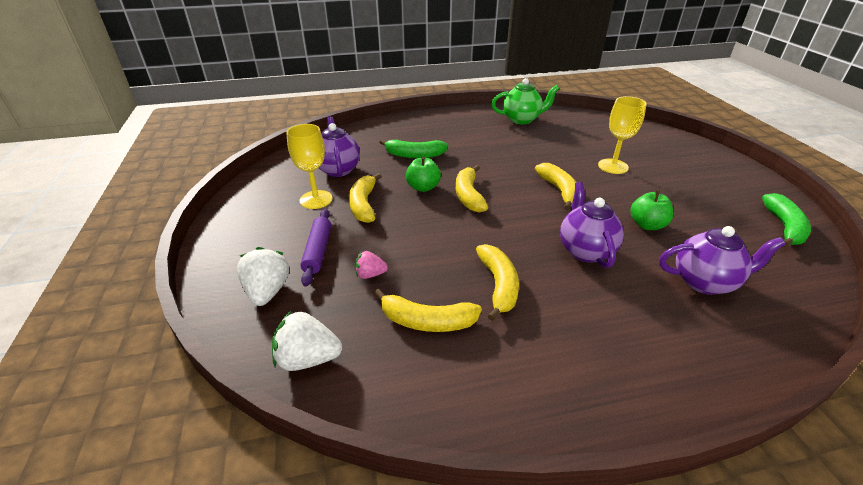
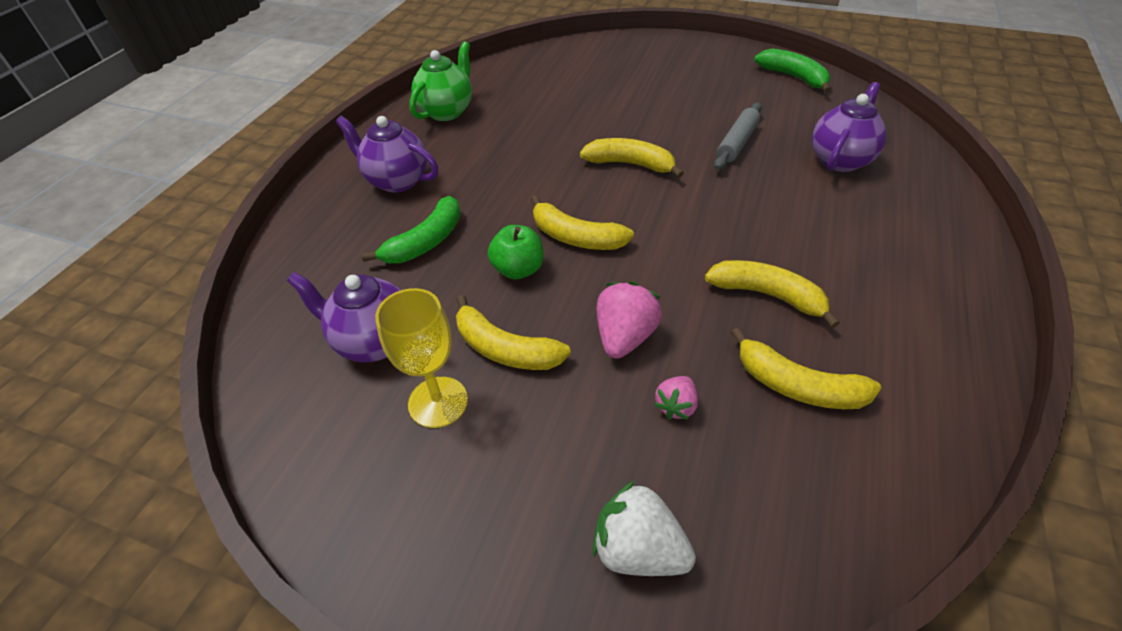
camera: 55 degrees left, 10 degrees up
white strawberry [272,311,342,371] -> none
purple rolling pin [300,209,331,287] -> none
yellow banana [374,289,482,332] -> yellow banana turned 75 degrees clockwise [731,328,881,409]
purple teapot [560,182,624,268] -> purple teapot moved to [336,116,438,193]
yellow goblet [598,96,647,174] -> none
green apple [630,190,674,230] -> grey rolling pin [714,103,762,170]
none -> pink strawberry [597,281,662,359]

